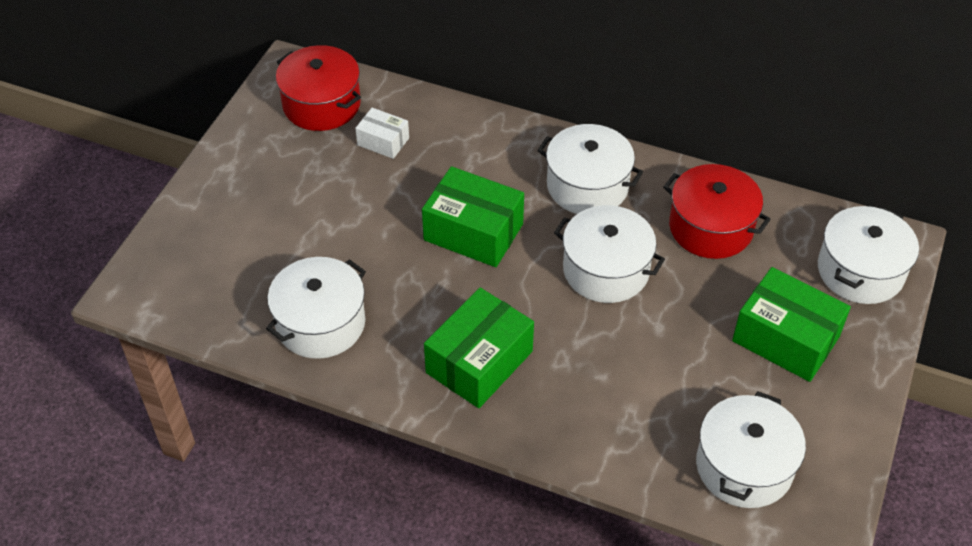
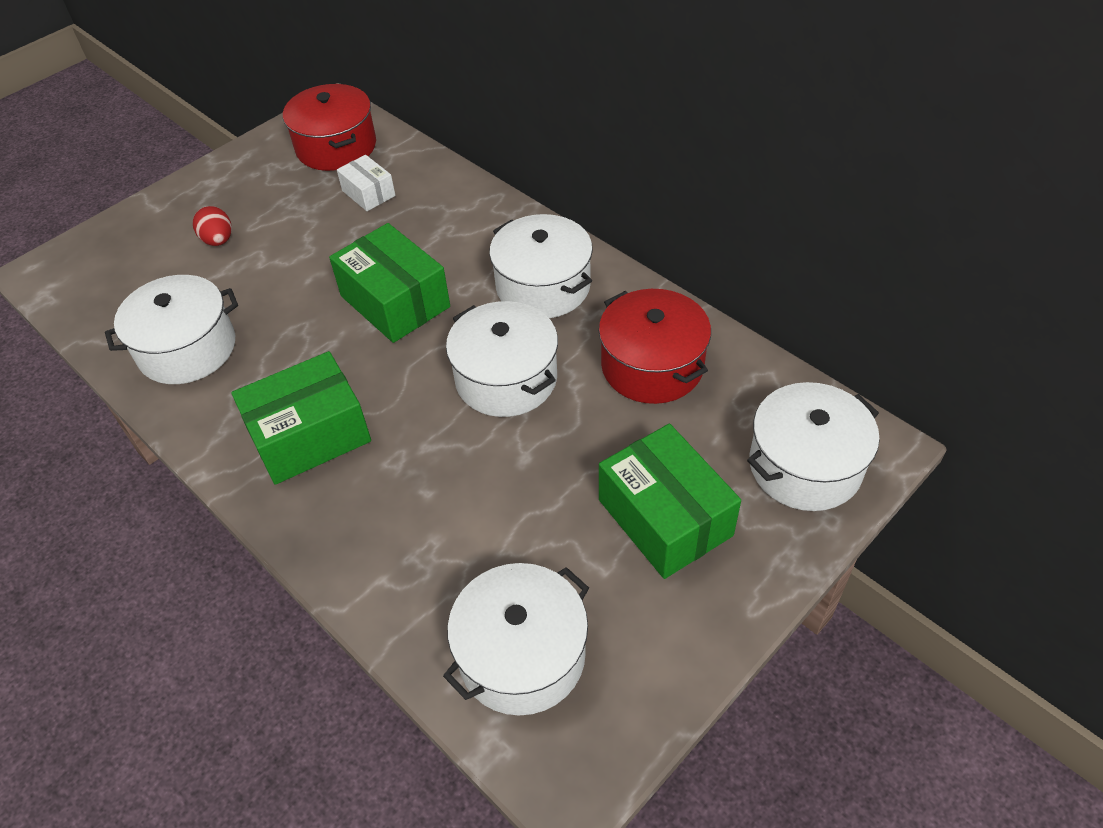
camera: 25 degrees right, 0 degrees up
none -> red egg [193,206,232,246]

